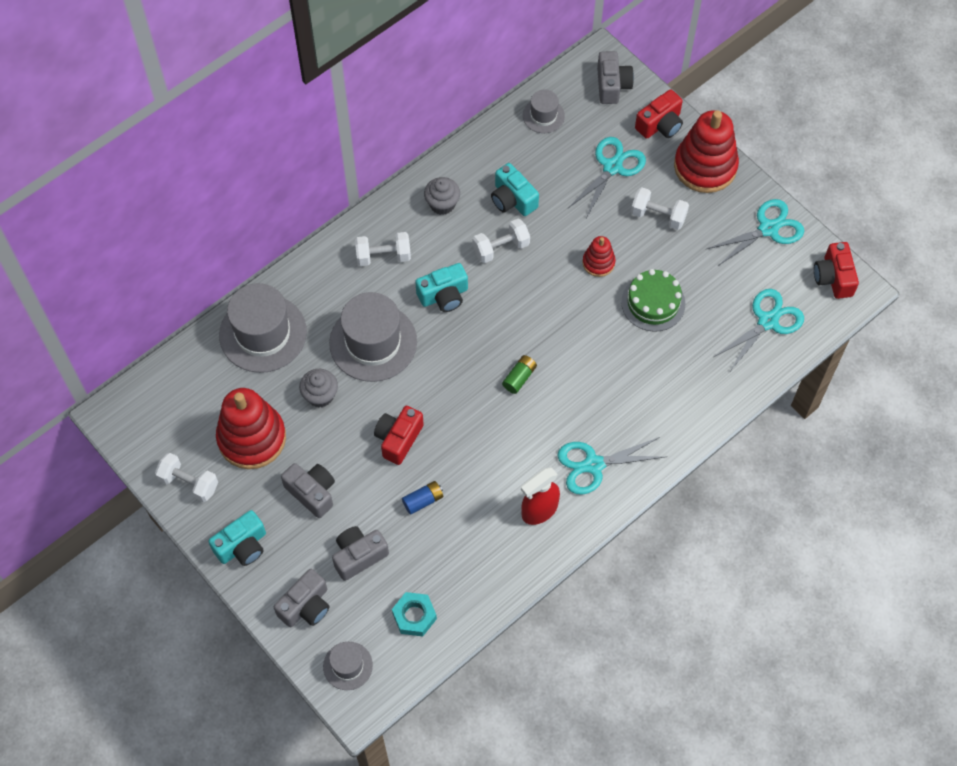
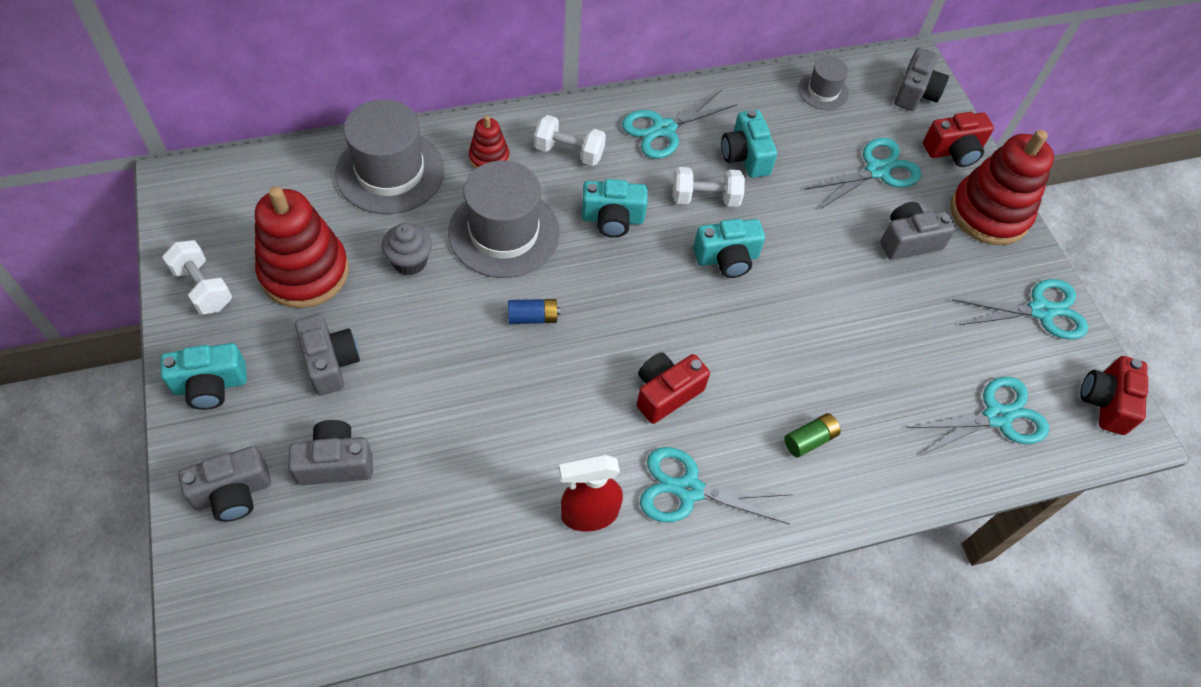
camera: 20 degrees right, 5 degrees down
grey hat [323,642,373,690] -> none
red camera [374,406,424,465] -> red camera moved to [637,352,710,424]
turquoise nut [392,592,437,636] -> none
blue battery [402,481,443,515] -> blue battery moved to [508,299,560,324]
grey cupcake [424,177,460,215] -> turquoise scissors [622,90,737,159]
green battery [502,355,537,394] -> green battery moved to [784,413,841,458]
red stacking toy [582,236,616,277] -> red stacking toy moved to [469,115,510,169]
green cake [621,269,685,332] -> none
white dumbbell [631,187,689,230] -> grey camera [880,202,956,260]
none -> turquoise camera [693,219,765,278]

